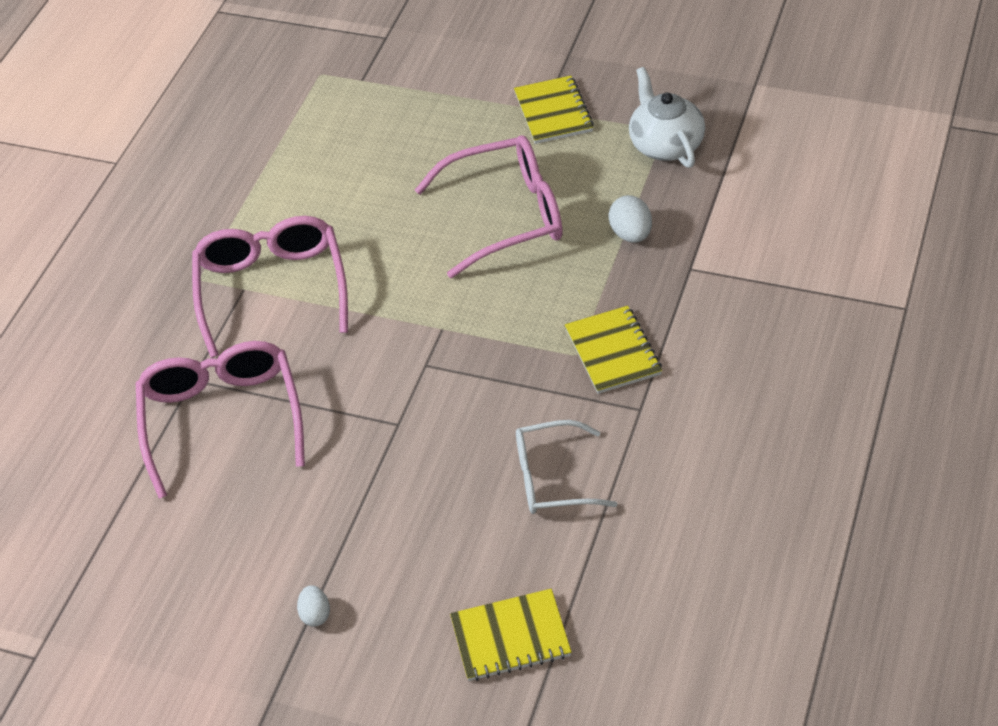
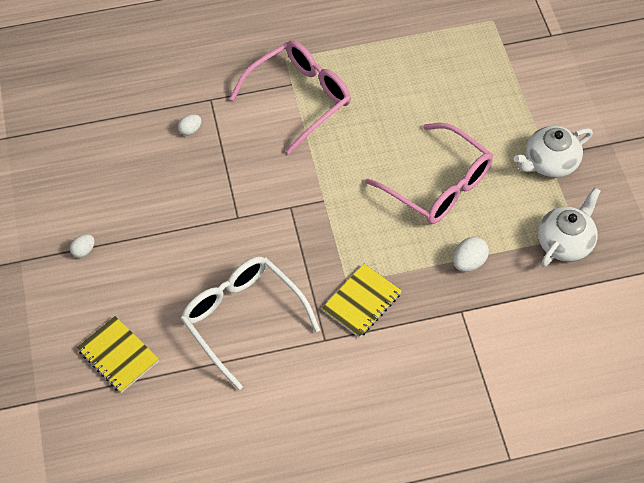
camera: 55 degrees right, 10 degrees up
pink glasses [136,341,305,499] -> white egg [178,114,201,136]
yellow notebook [514,75,594,144] -> white teapot [514,126,593,178]
white glasses [516,420,617,514] -> white glasses [181,256,320,390], size x1.57

